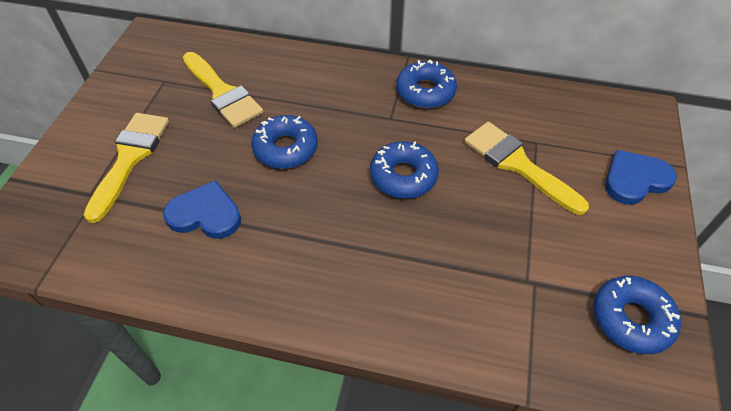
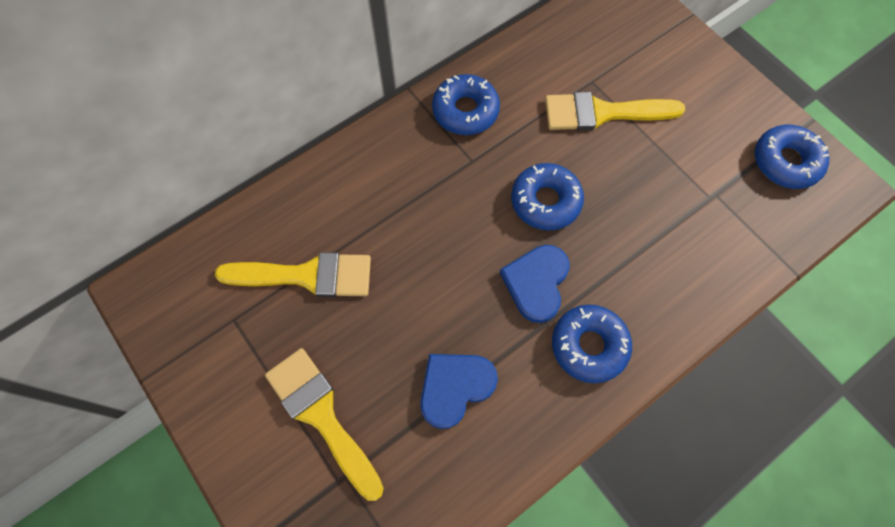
camera: 50 degrees left, 15 degrees up
blue donut [251,115,318,169] -> blue donut moved to [552,305,632,383]
blue heart [605,150,677,205] -> blue heart moved to [500,245,570,323]

